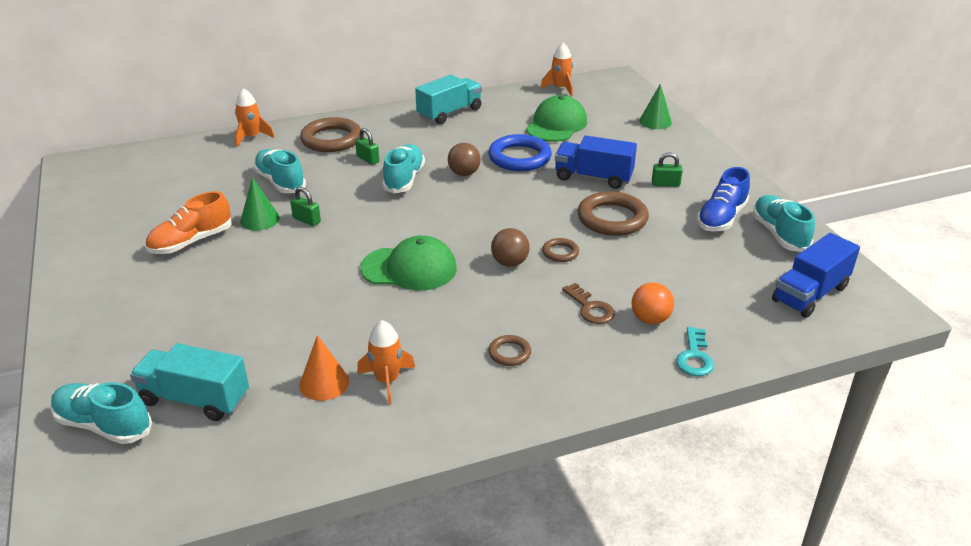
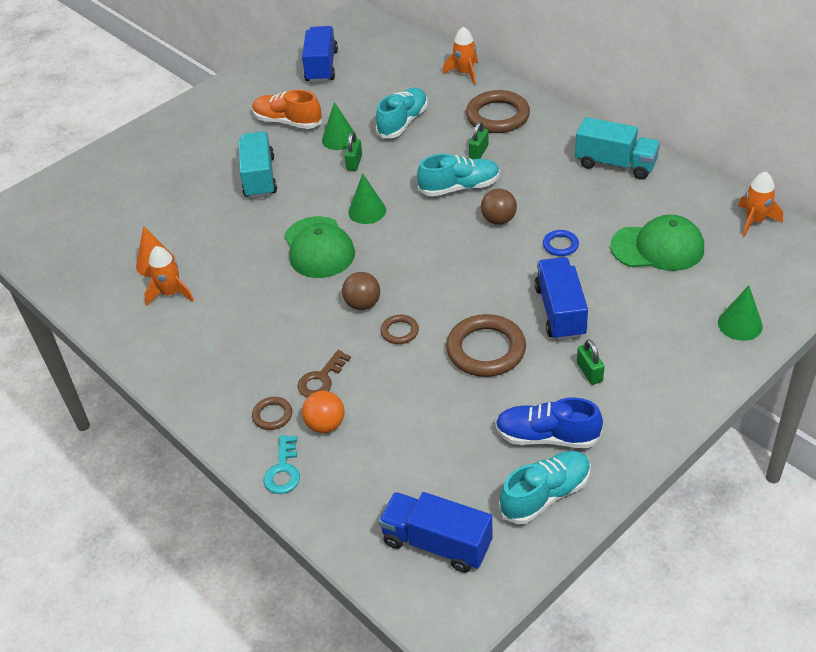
camera: 70 degrees right, 10 degrees up
turquoise shoe [51,382,152,444] -> none
turquoise truck [130,343,249,421] -> turquoise truck moved to [238,131,277,199]
blue ring [488,134,552,171] -> blue ring [543,230,579,256], size x0.49
brown ring [489,335,531,366] -> brown ring moved to [252,397,292,430]
turquoise key [676,327,714,376] -> turquoise key turned 75 degrees counterclockwise [264,435,300,494]
none -> blue truck [302,26,338,83]
none -> green cone [348,173,386,224]

